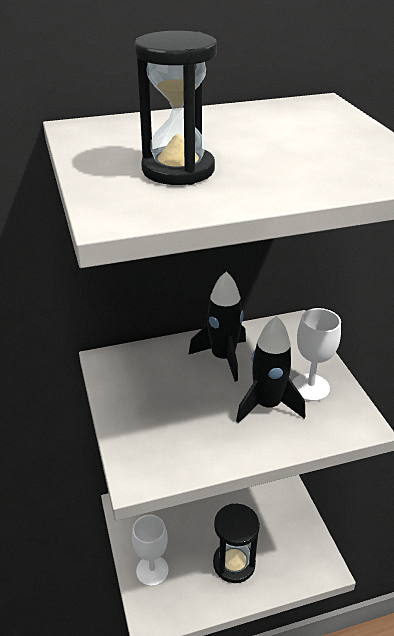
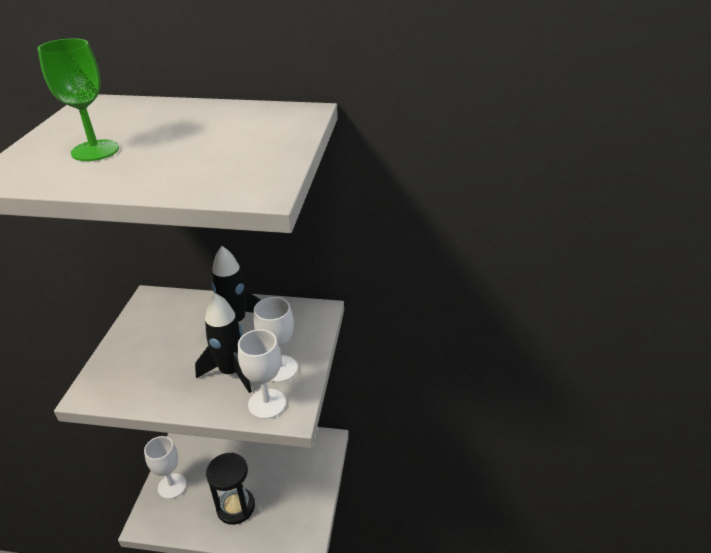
camera: 25 degrees right, 0 degrees up
black hourglass [134,31,217,185] -> green goblet [37,38,119,161]
none -> white goblet [238,329,286,419]

